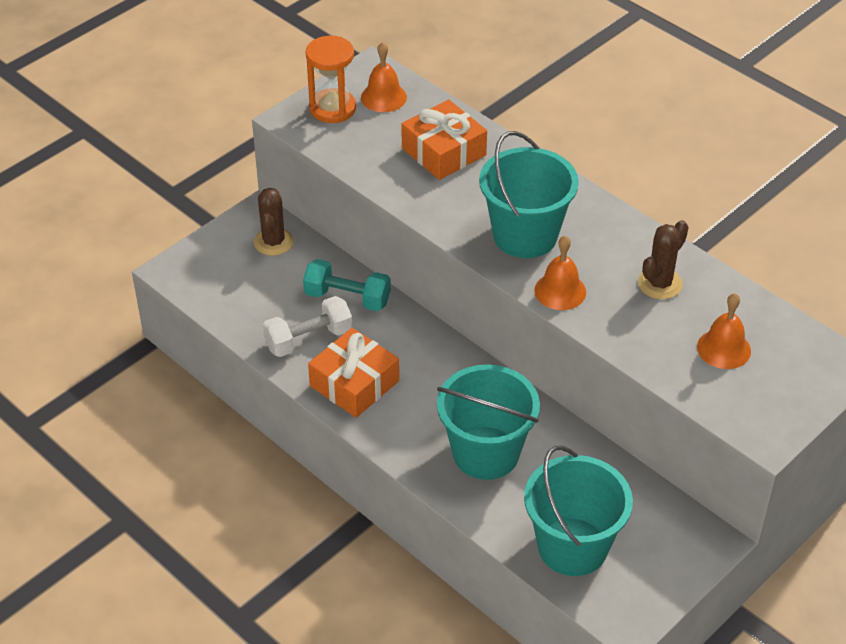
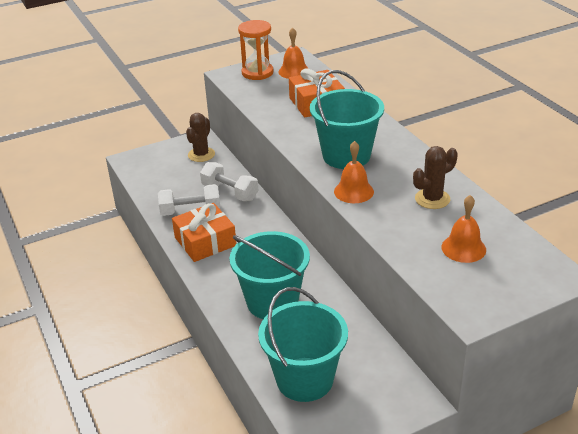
camera: 20 degrees right, 10 degrees down
turquoise dumbbell [303,259,391,311] -> white dumbbell [200,162,258,201]

